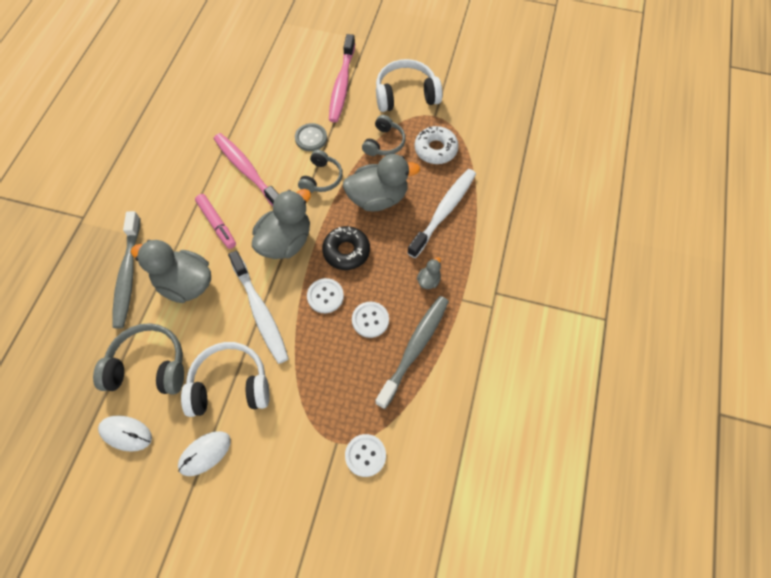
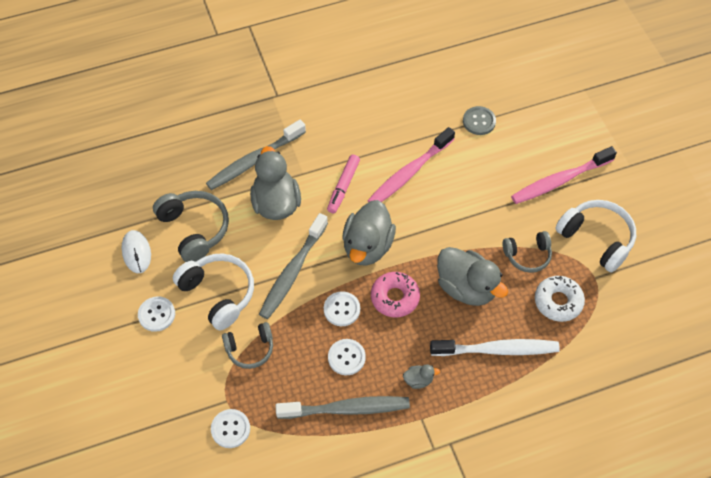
camera: 55 degrees right, 5 degrees down
white mouse [178,431,231,476] -> white button [138,296,175,332]
pink toothbrush [214,133,279,206] -> pink toothbrush turned 150 degrees counterclockwise [367,127,455,202]
white toothbrush [228,250,289,364] -> grey toothbrush [259,213,328,319]
grey duck [252,189,311,259] -> grey duck turned 105 degrees clockwise [342,200,396,266]
grey button [295,123,327,151] -> grey button moved to [463,106,496,135]
grey headphones [298,150,343,193] -> grey headphones moved to [222,322,273,369]
black donut [322,226,370,270] -> pink donut [371,272,420,318]

